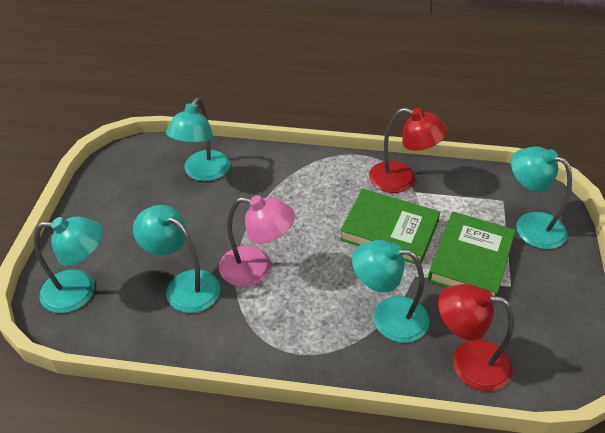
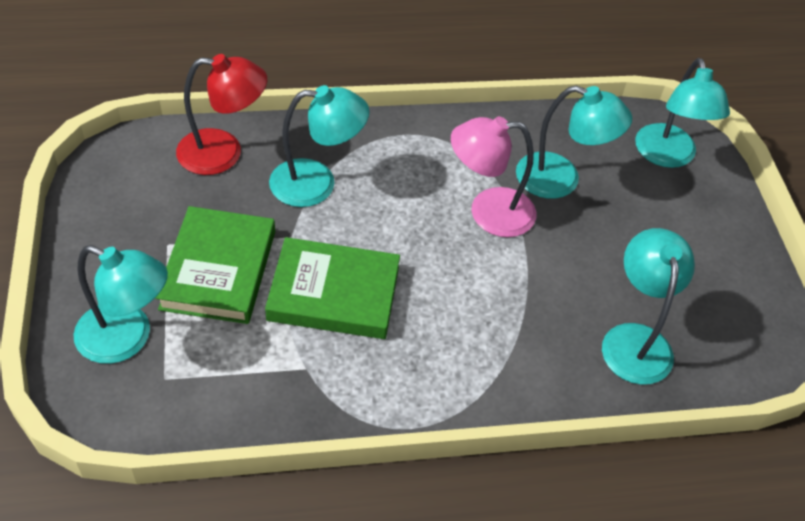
camera: 160 degrees right, 5 degrees up
turquoise lamp [34,216,103,313] -> turquoise lamp turned 75 degrees counterclockwise [635,58,730,168]
red lamp [369,108,448,193] -> none

